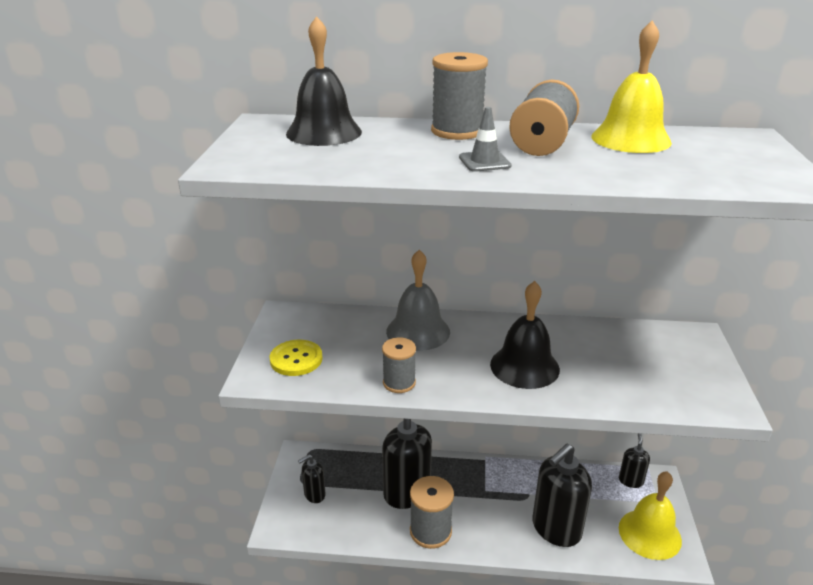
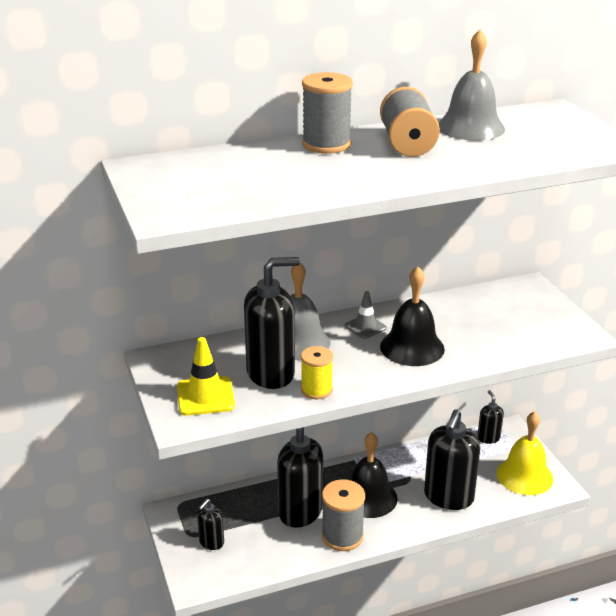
camera: 25 degrees left, 0 degrees up
yellow button [270,340,323,376] -> yellow traffic cone [177,337,235,416]
black bell [286,16,362,146] -> black bell moved to [350,432,398,518]
grey spool [382,337,416,393] -> yellow spool [301,346,333,399]
grey traffic cone [459,107,512,172] -> grey traffic cone moved to [345,291,387,339]
yellow bell [591,21,672,153] -> grey bell [439,30,505,140]
none -> black soap dispenser [244,257,300,389]

